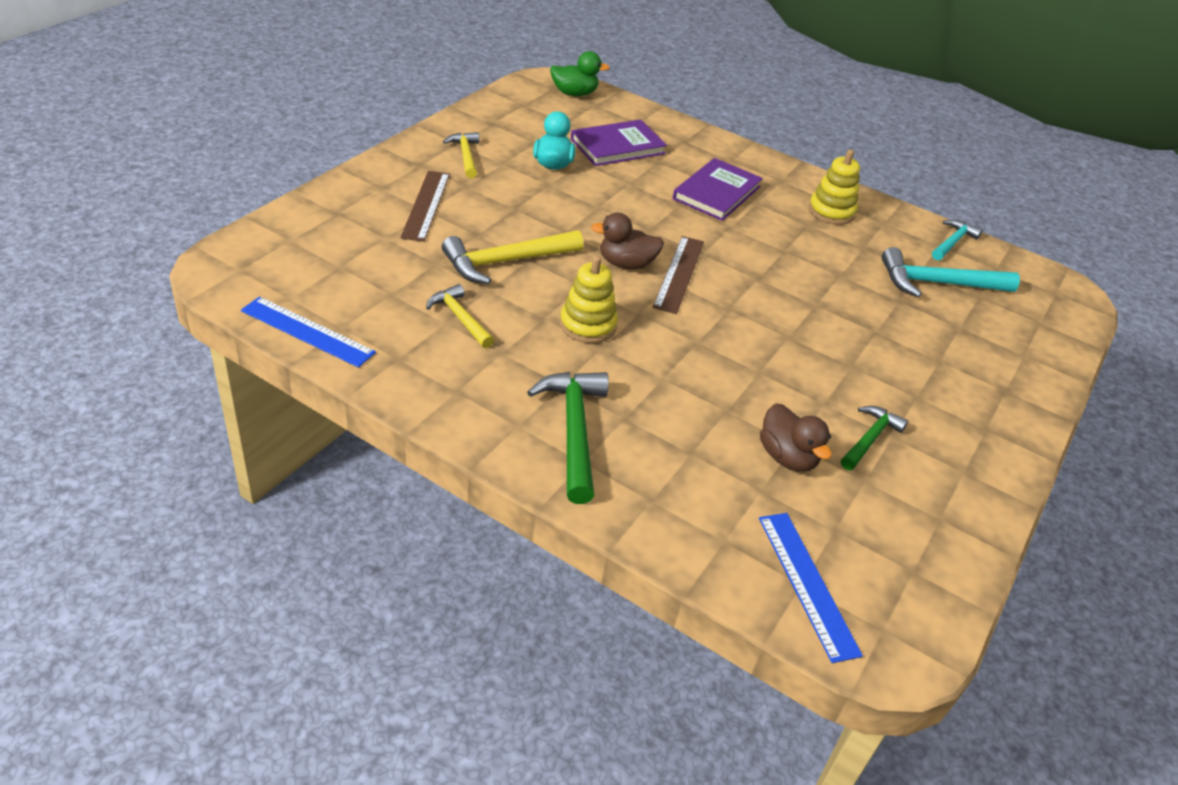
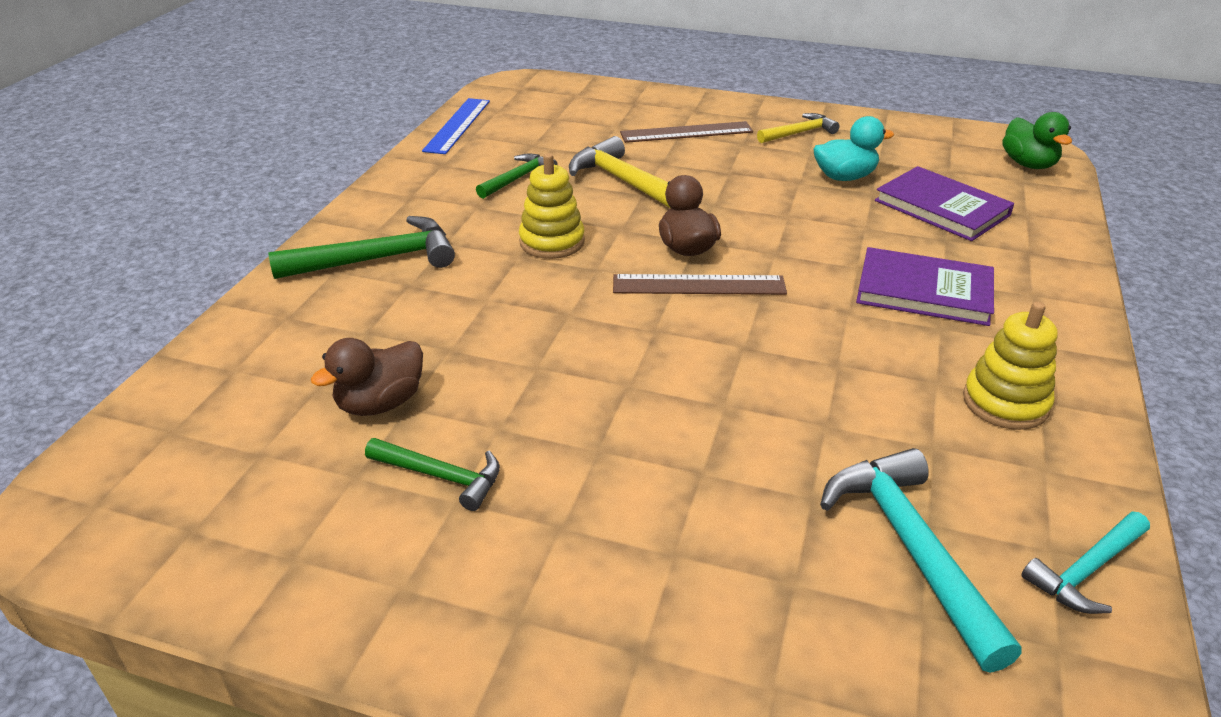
camera: 80 degrees right, 5 degrees down
yellow hammer [426,284,494,348] -> green hammer [476,153,558,199]
blue ruler [759,513,863,663] -> none
turquoise hammer [932,220,983,260] -> turquoise hammer turned 120 degrees clockwise [1021,512,1150,614]

